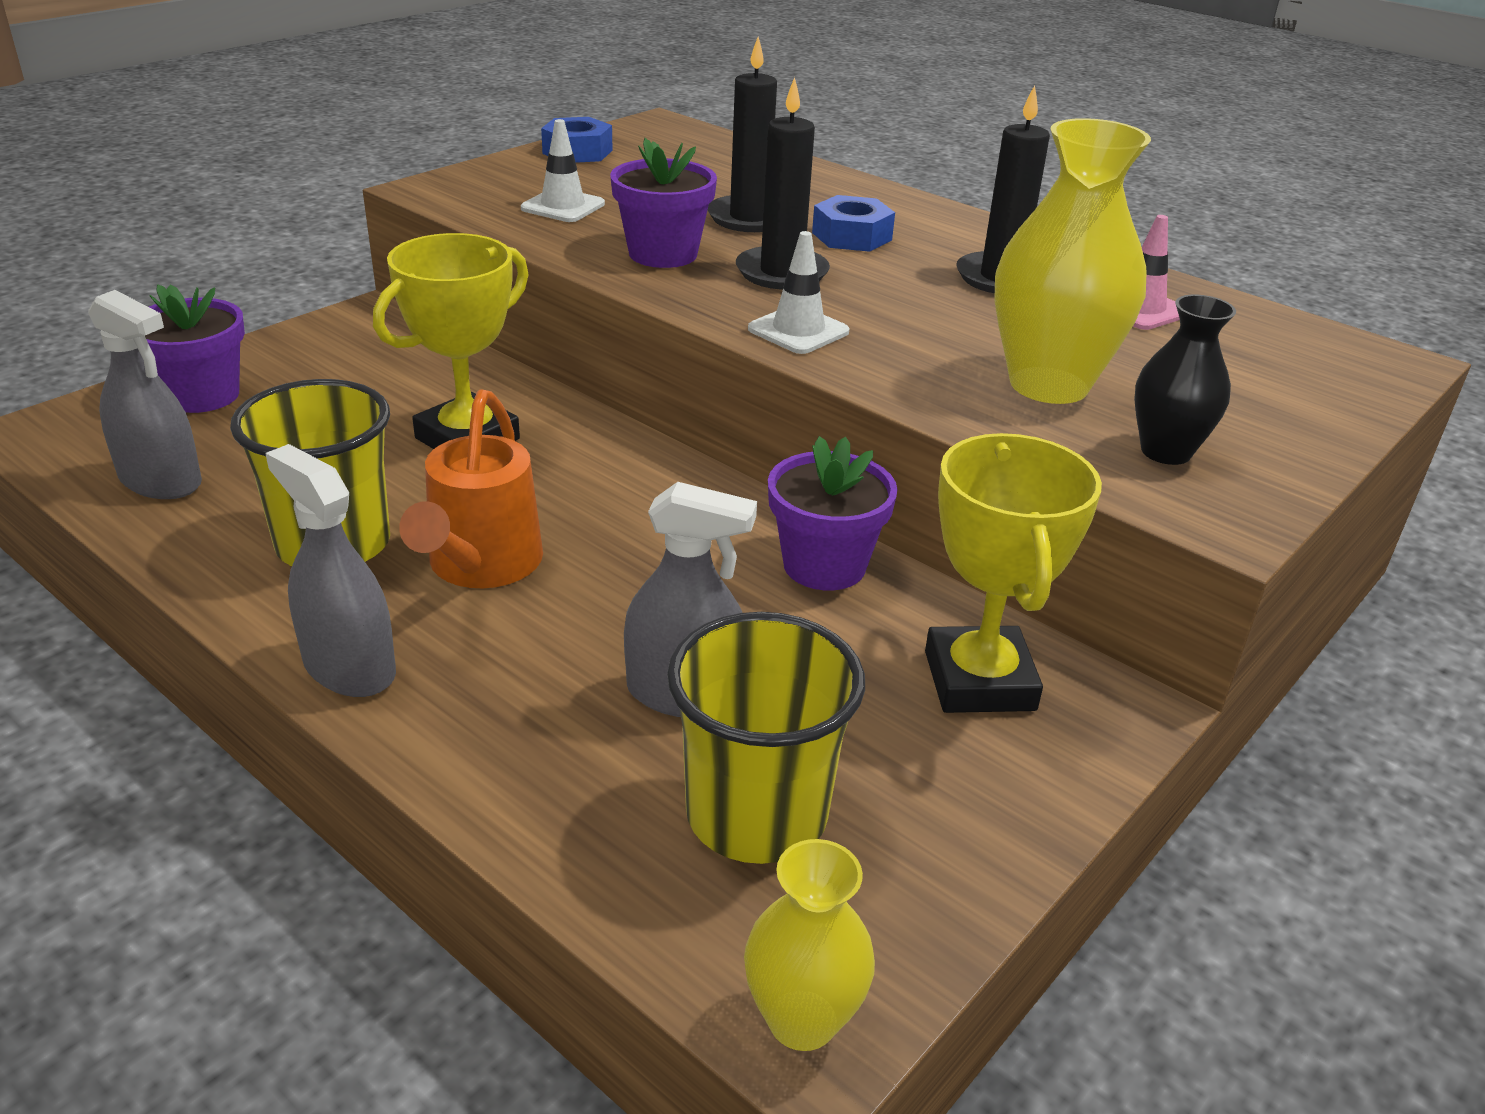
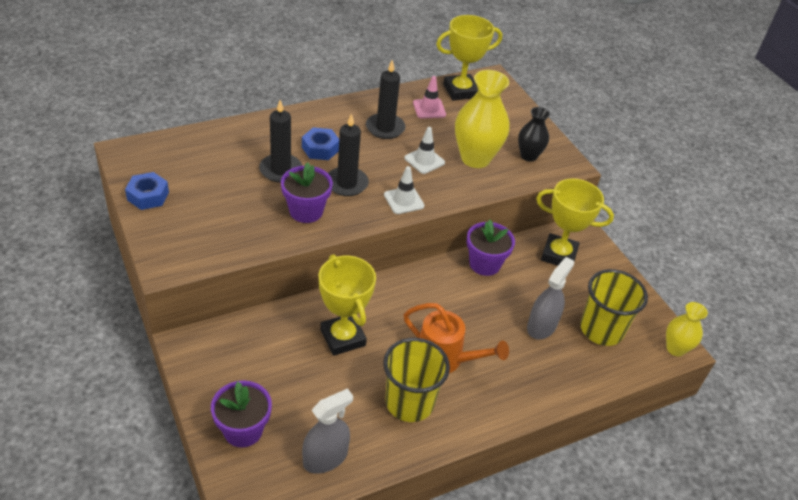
camera: 70 degrees left, 10 degrees up
grey spray bottle [265,444,396,697] -> none
white traffic cone [521,119,605,222] -> white traffic cone moved to [404,127,445,174]
none -> yellow trophy [436,15,502,101]

